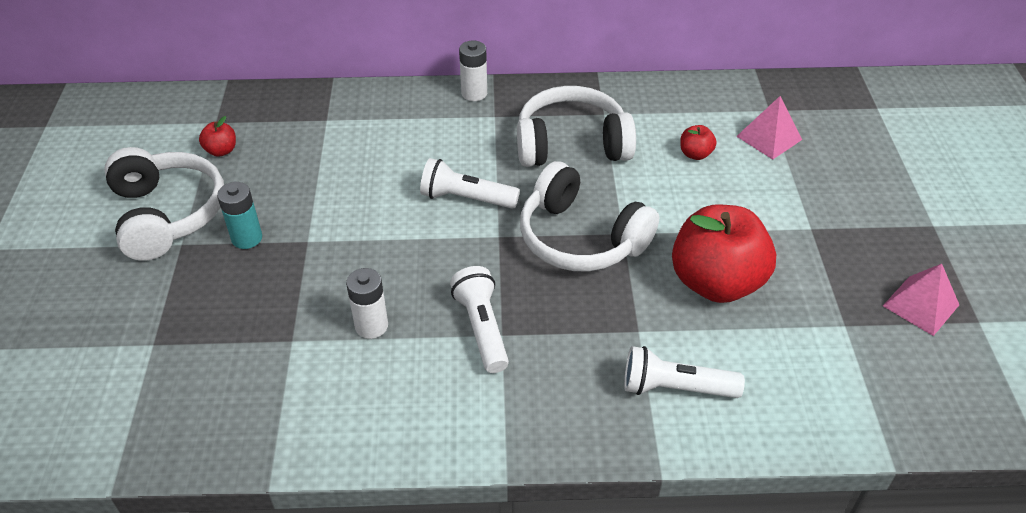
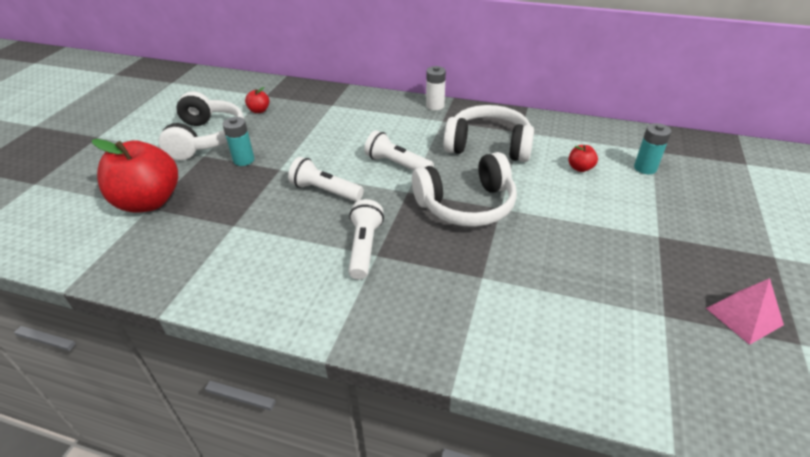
camera: 20 degrees right, 5 degrees down
white battery [346,268,388,339] -> none
white headphones [520,161,659,271] -> white headphones turned 75 degrees counterclockwise [412,152,517,227]
white flashlight [624,346,745,398] -> white flashlight moved to [288,157,364,202]
red apple [672,204,776,303] -> red apple moved to [92,139,178,213]
pink pyramid [736,96,802,160] -> turquoise battery [634,123,671,174]

